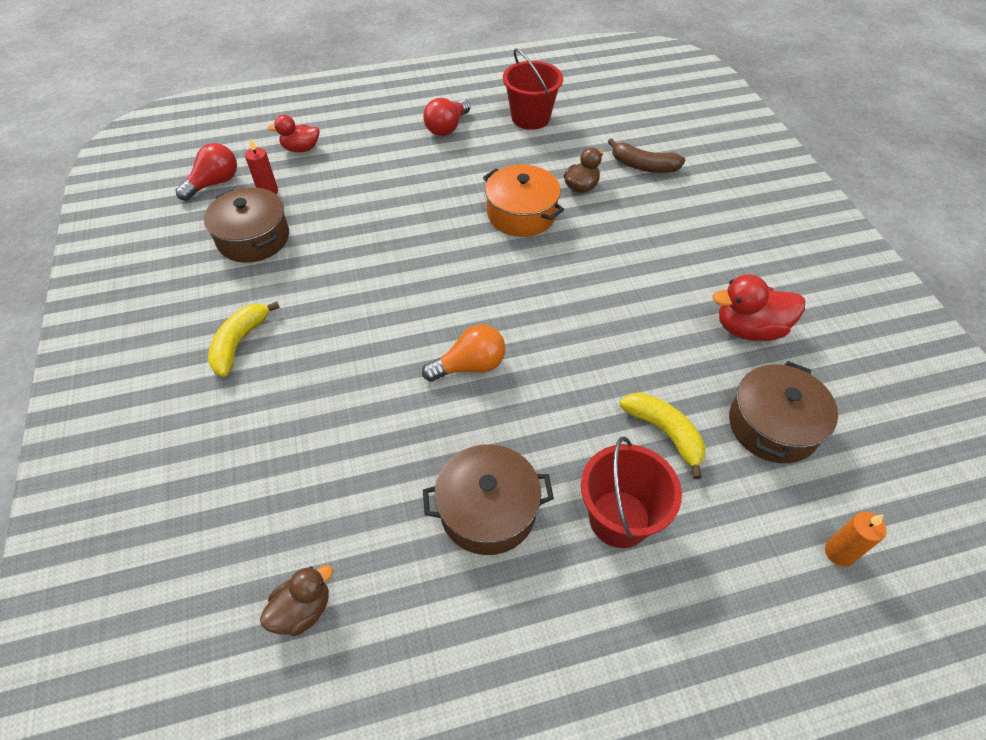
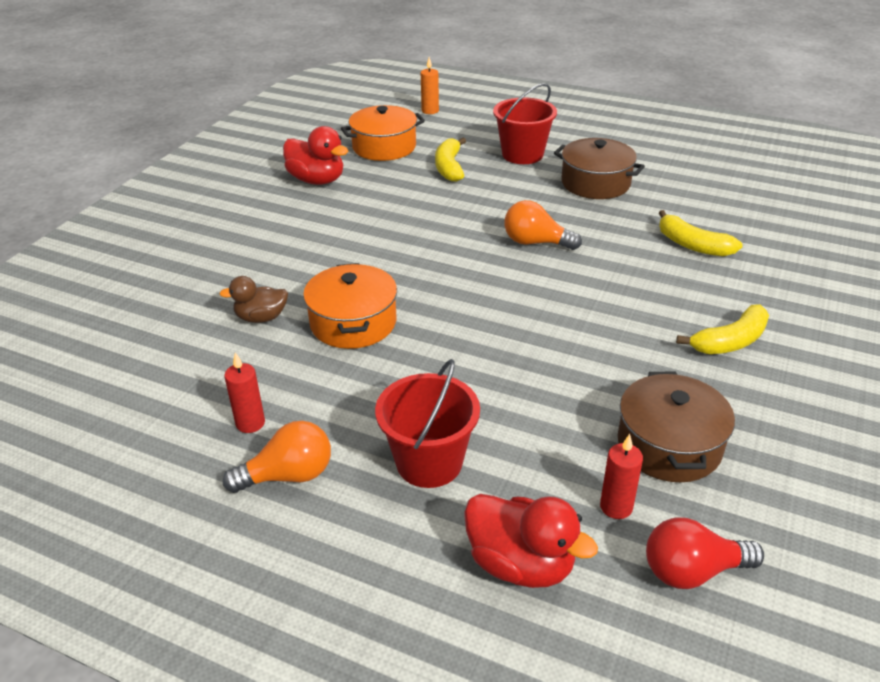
camera: 140 degrees left, 15 degrees down
brown duck [260,565,333,636] -> none
red duck [268,115,320,152] -> red duck [464,494,598,588], size x1.53
red light bulb [423,98,470,136] -> orange light bulb [223,421,331,493]
red bucket [503,48,563,130] -> red bucket moved to [375,359,480,488]
brown banana [608,138,685,173] -> none
brown pot [729,361,838,463] -> orange pot [341,105,425,161]
none -> red candle [224,352,265,433]
none -> yellow banana [659,210,743,257]

